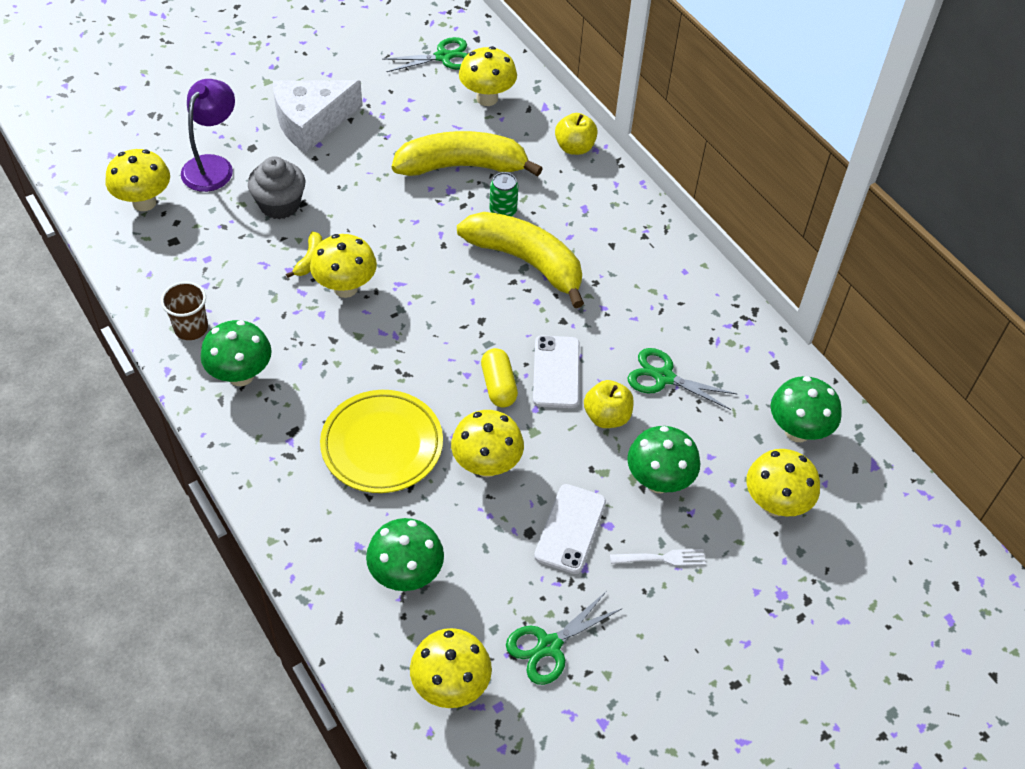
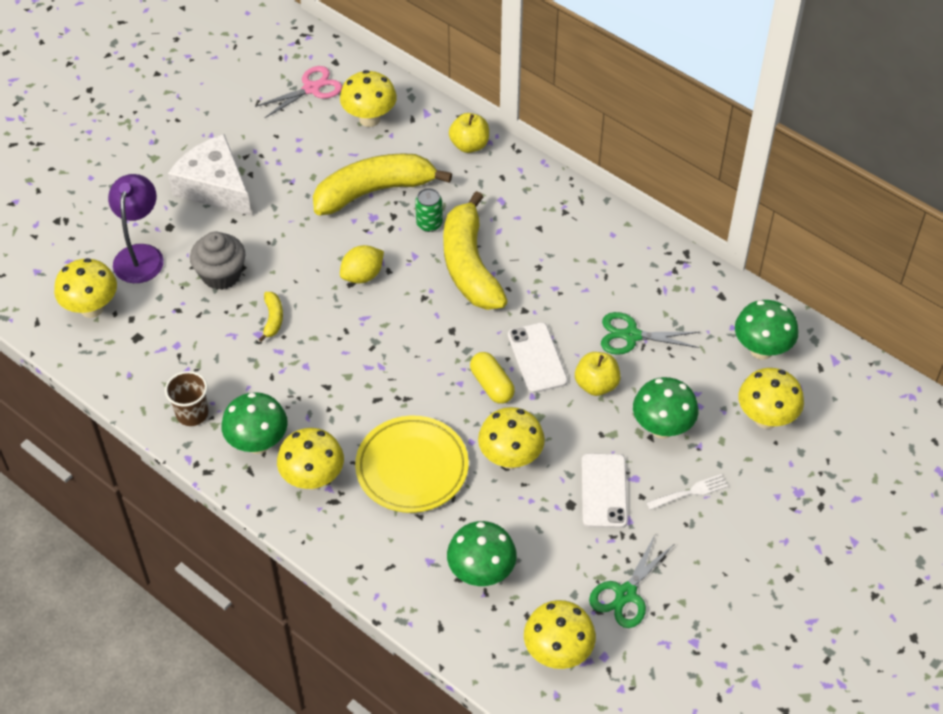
camera: 15 degrees left, 0 degrees up
white cheese [273,80,362,153] -> white cheese turned 90 degrees clockwise [168,134,252,216]
yellow mushroom [310,234,377,298] -> yellow mushroom moved to [277,428,344,490]
green scissors [382,37,467,72] -> pink scissors [255,66,342,118]
yellow banana [457,212,584,308] -> yellow banana turned 120 degrees counterclockwise [443,191,507,310]
none -> yellow lemon [340,245,384,283]

